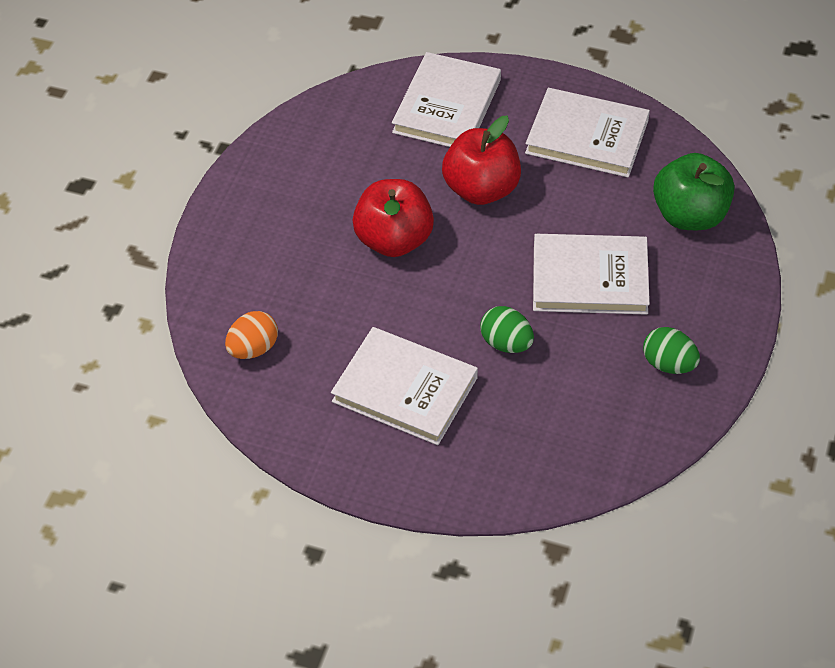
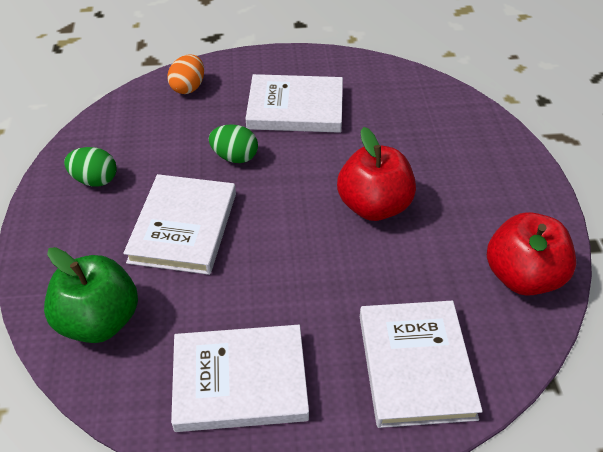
camera: 155 degrees right, 5 degrees down
orange egg [225,311,278,359] -> orange egg moved to [167,54,204,94]
red apple [442,116,521,205] -> red apple moved to [487,212,576,296]
white book [533,234,650,315] -> white book turned 60 degrees counterclockwise [123,174,236,275]

